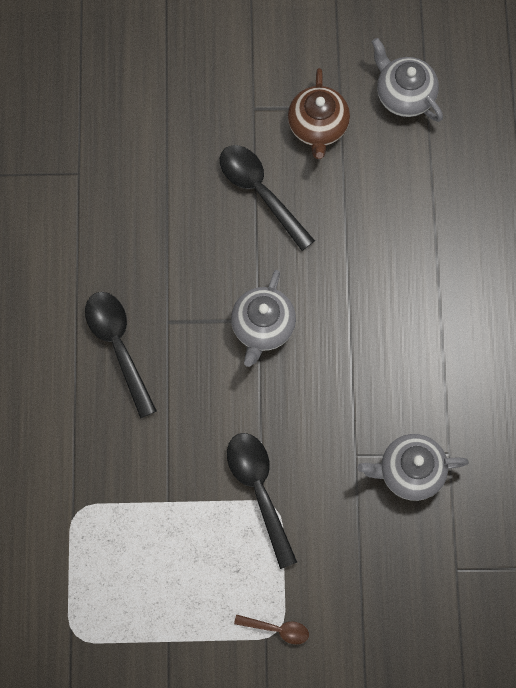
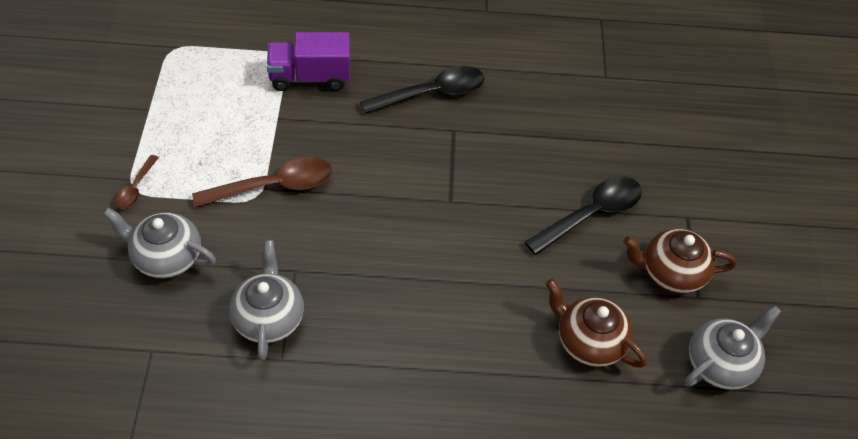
camera: 90 degrees right, 20 degrees down
black spoon [227,433,297,569] -> brown spoon [192,157,332,208]
grey teapot [231,270,296,367] -> grey teapot moved to [103,208,216,278]
none -> purple truck [267,32,350,91]
none -> brown teapot [546,279,647,368]

